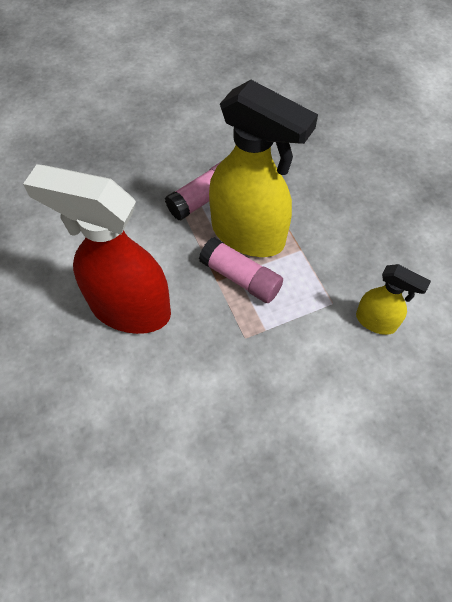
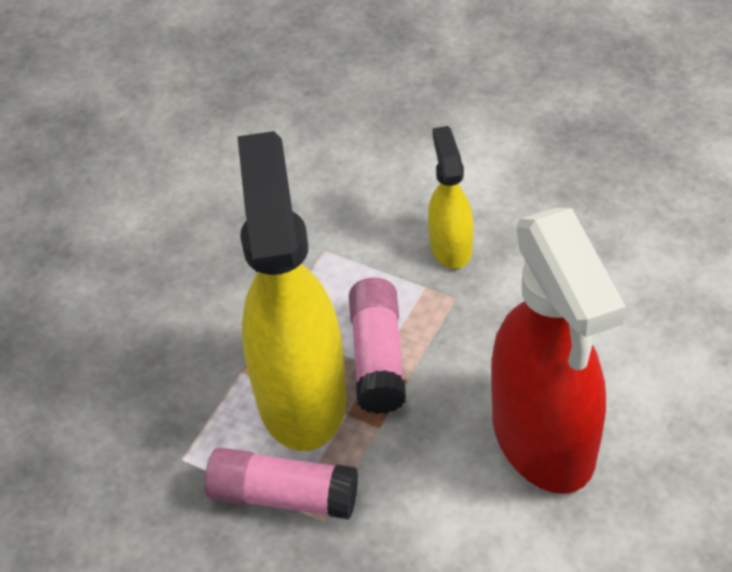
camera: 125 degrees left, 10 degrees down
yellow spray bottle [356,264,431,335] -> yellow spray bottle moved to [428,126,473,269]

